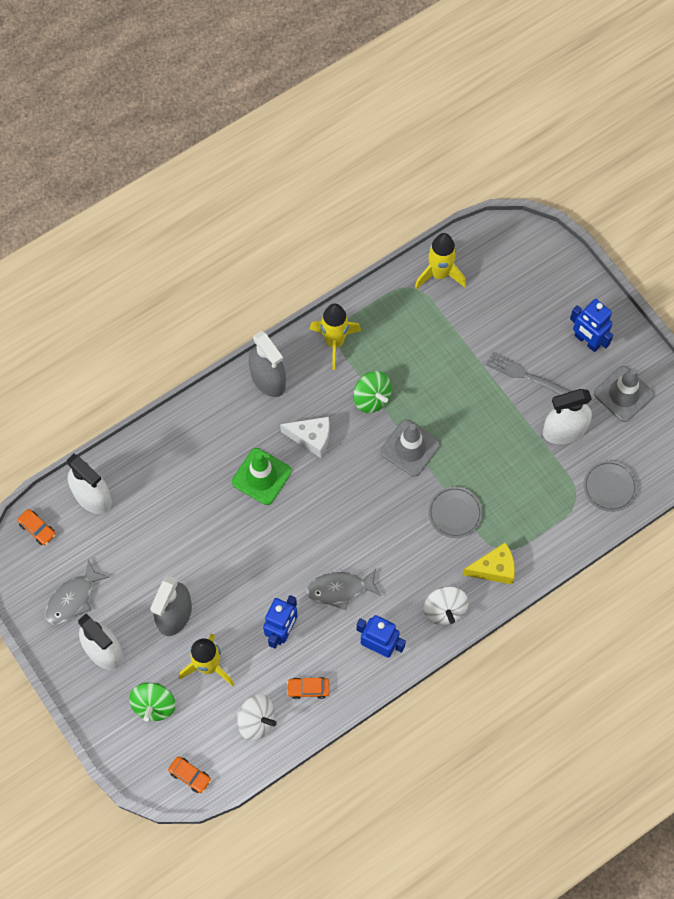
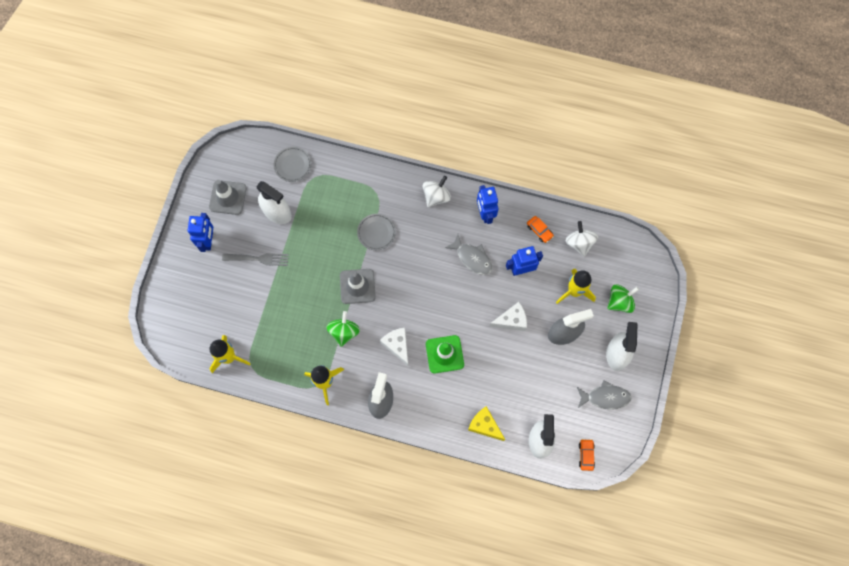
camera: 130 degrees left, 5 degrees up
orange car [168,756,211,793] -> none
yellow cheese [463,542,515,584] -> yellow cheese moved to [468,406,505,441]
grey fork [486,352,571,395] -> grey fork turned 75 degrees counterclockwise [222,253,289,266]
none -> white cheese [489,302,527,331]

